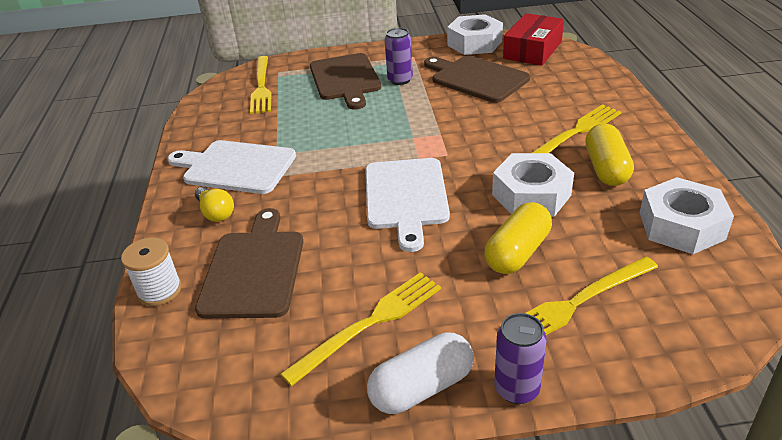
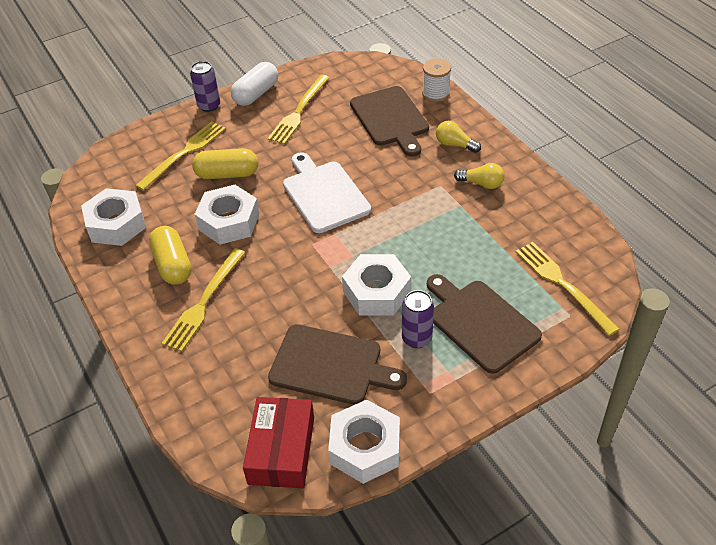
camera: 155 degrees right, 10 degrees up
white cutting board [168,140,296,194] -> yellow light bulb [454,163,504,189]
yellow capsule [484,202,552,274] -> yellow capsule turned 75 degrees clockwise [192,148,258,179]
none -> white nut [342,254,411,316]

